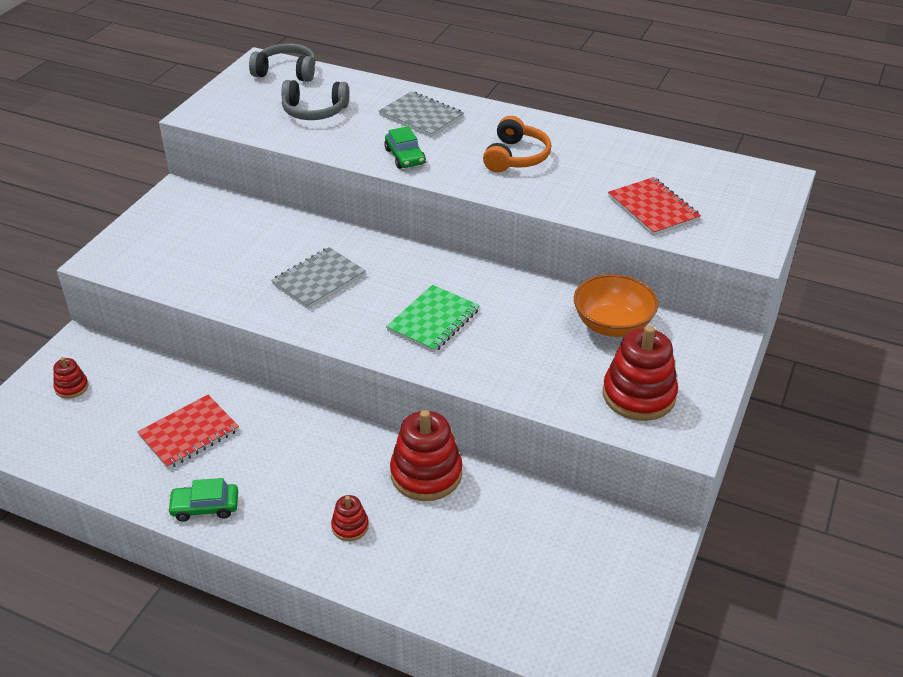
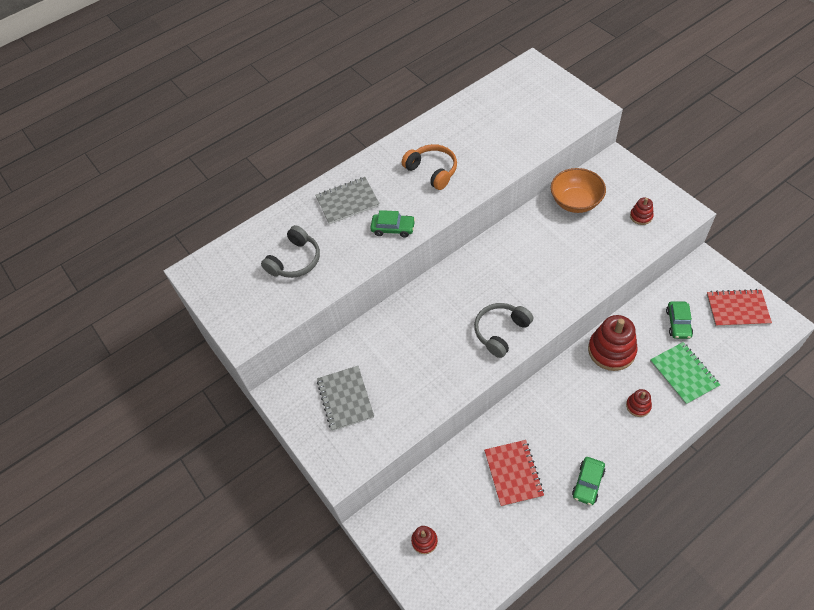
camera: 55 degrees left, 15 degrees up
grey headphones [249,43,316,82] -> grey headphones moved to [474,303,533,358]
grey notebook [271,247,366,309] -> grey notebook moved to [317,366,374,431]
green notebook [386,285,480,353] -> green notebook moved to [650,342,720,405]
red stacking toy [603,325,678,421] -> red stacking toy [630,198,654,225], size x0.49
red notebook [608,177,701,236] -> red notebook moved to [707,289,772,327]
none -> green car [666,301,693,339]

